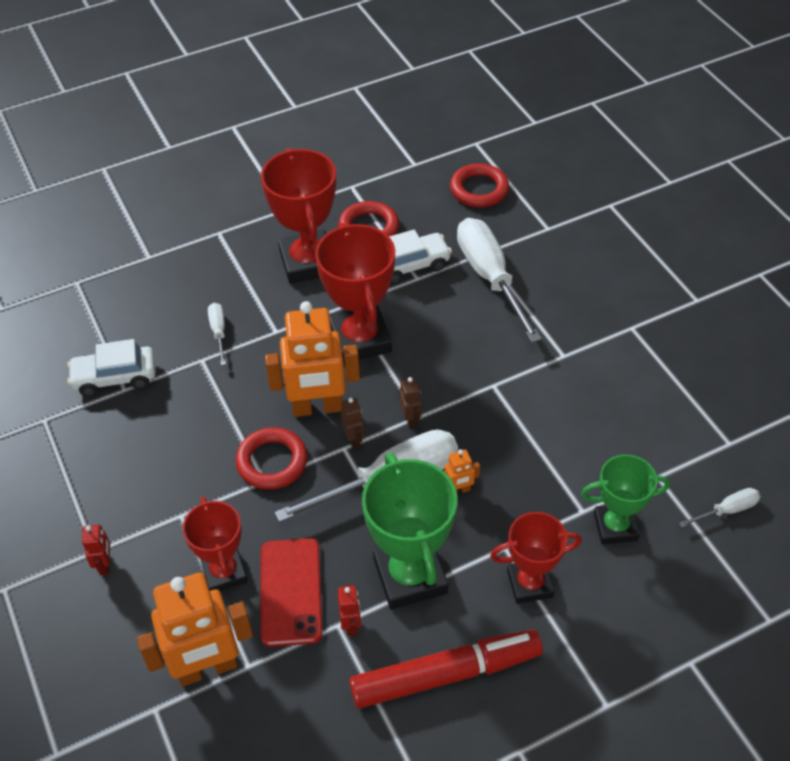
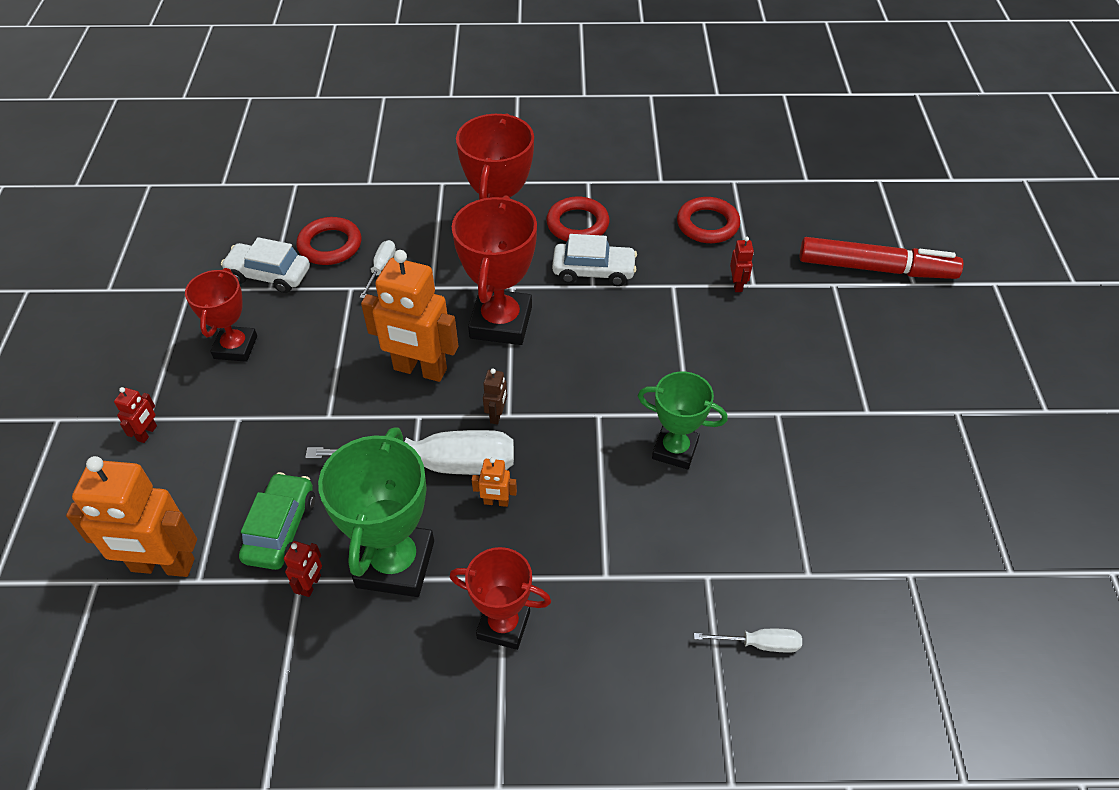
camera: 25 degrees right, 0 degrees up
red trophy [182,497,248,591] -> red trophy moved to [185,268,257,362]
red ring [235,427,308,490] -> red ring moved to [296,217,361,265]
red phone [261,538,323,647] -> green car [239,472,315,570]
brown robot [341,398,364,449] -> none
red marker [349,629,543,709] -> red marker moved to [800,237,963,279]
white screwdriver [457,218,542,343] -> none
green trophy [581,455,670,545] -> green trophy moved to [638,371,728,470]
none -> red robot [730,237,754,292]

